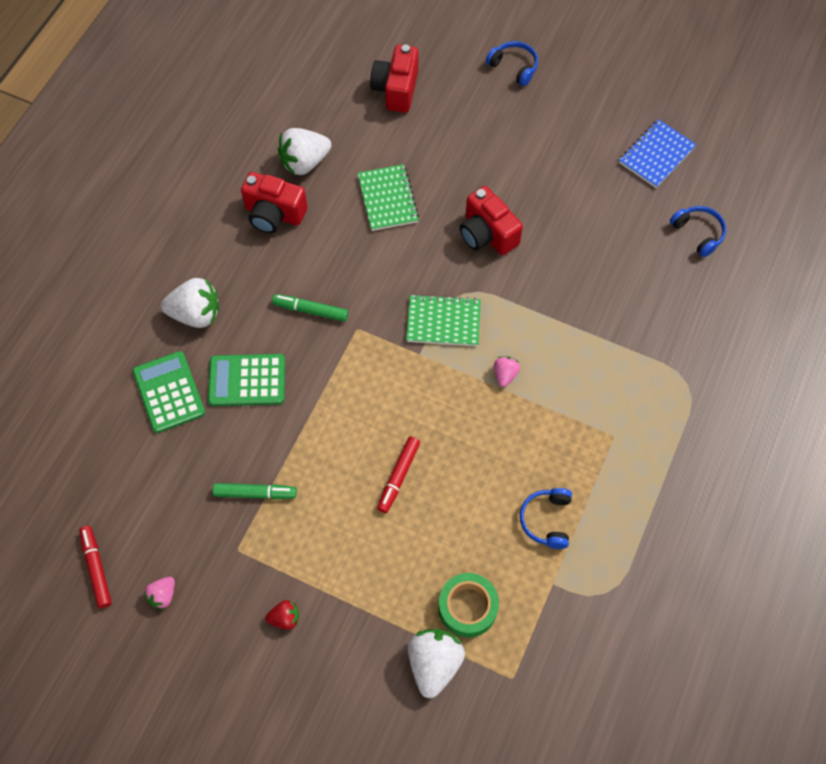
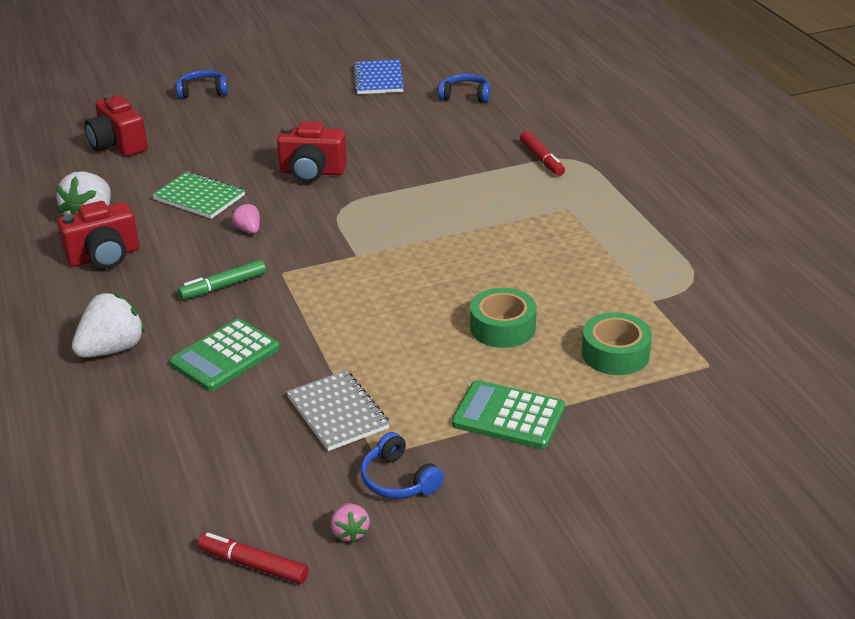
camera: 45 degrees left, 30 degrees down
green calculator [133,351,205,433] -> green calculator moved to [452,380,565,449]
green marker [213,483,297,499] -> grey notebook [286,370,390,451]
red strawberry [265,600,299,630] -> none
red marker [377,436,420,513] -> red marker moved to [520,131,565,176]
green notebook [406,294,481,346] -> none
white strawberry [408,629,465,698] -> none
pink strawberry [494,356,520,387] -> pink strawberry moved to [232,203,260,234]
blue headphones [520,488,572,549] -> blue headphones moved to [361,432,444,499]
none -> green tape [470,288,537,348]

